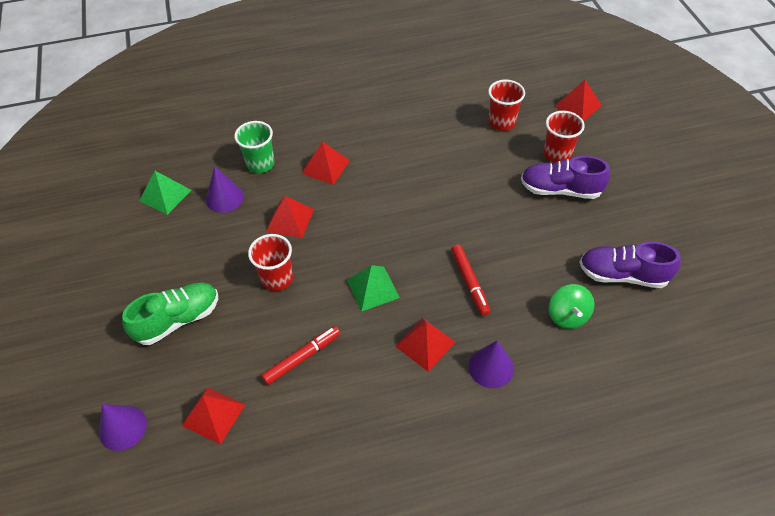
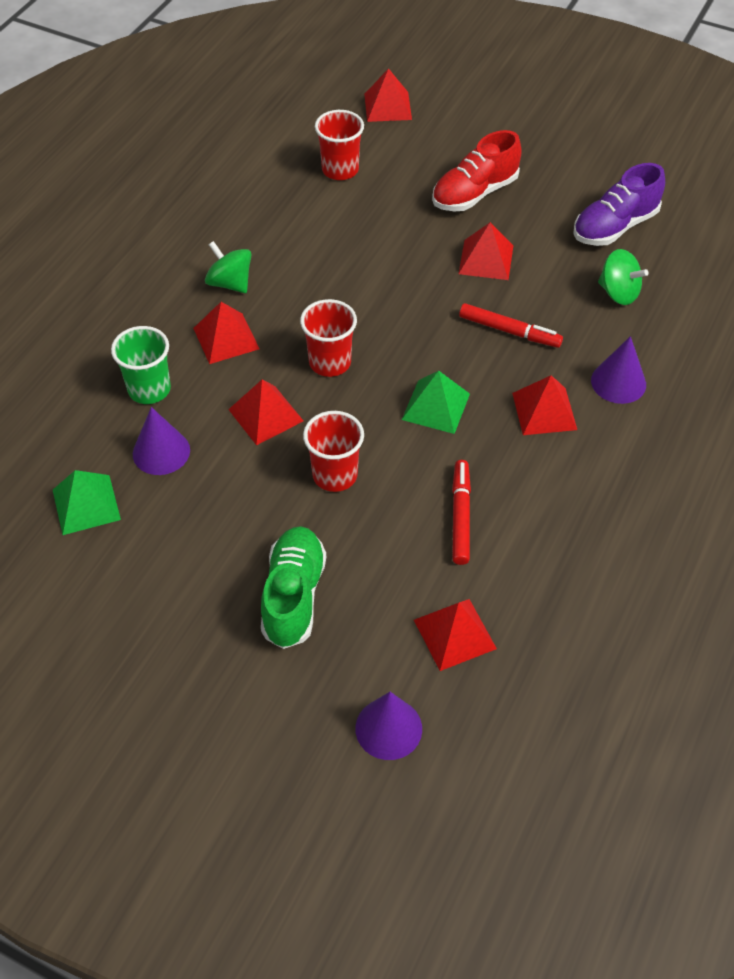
camera: 50 degrees left, 0 degrees up
purple shoe [521,156,610,199] -> red shoe [432,130,522,211]
red cup [543,111,585,163] -> red cup moved to [300,299,357,377]
none -> green spinning top [205,241,252,293]
none -> red pyramid [459,222,513,280]

